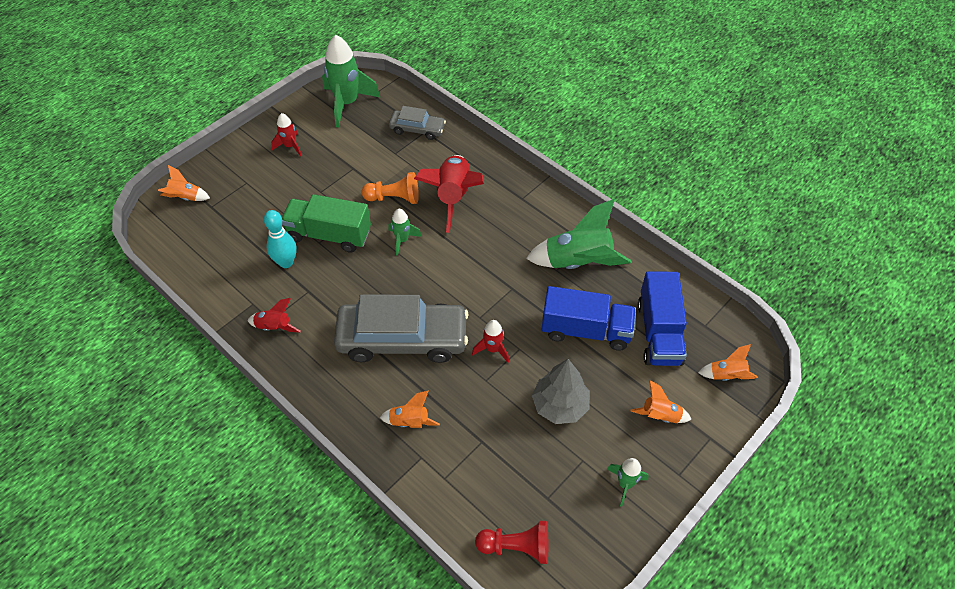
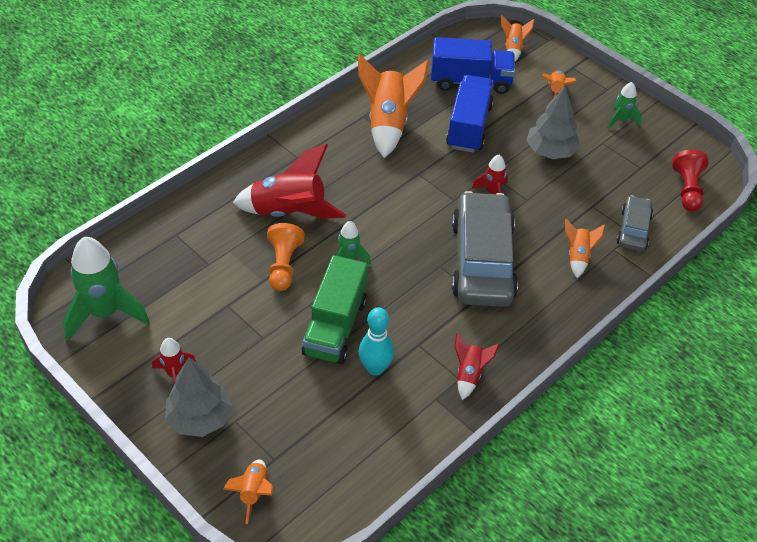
camera: 90 degrees left, 5 degrees down
grey car [389,106,446,140] -> grey car moved to [616,195,653,252]
green rocket [526,199,632,269] -> orange rocket [358,54,429,158]
none -> grey tree [165,357,232,437]

